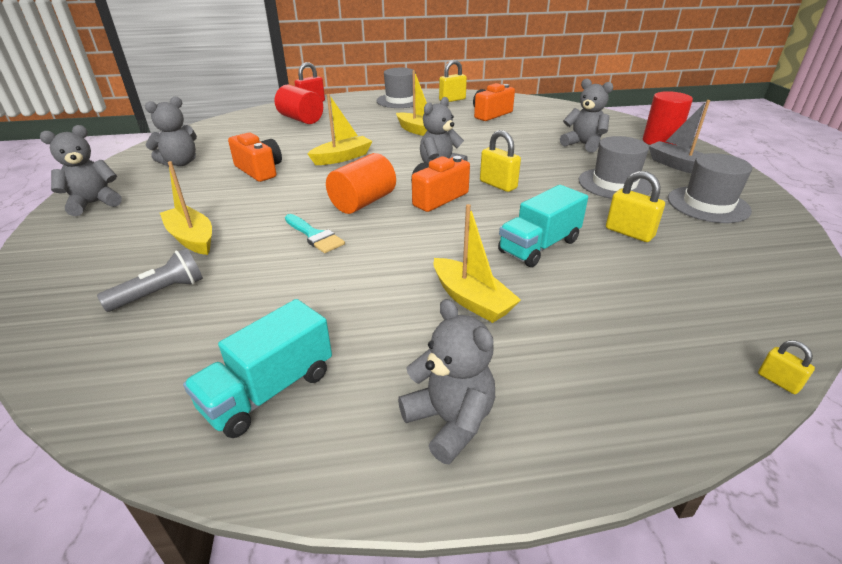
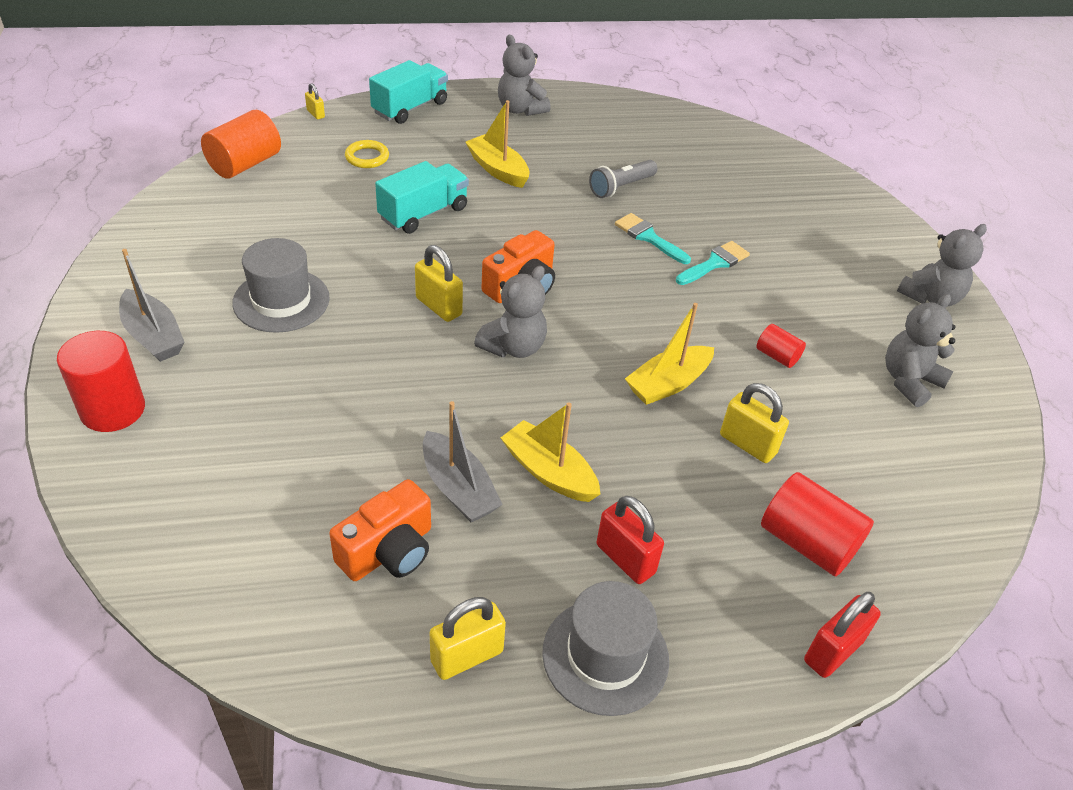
camera: 175 degrees right, 10 degrees up
grey flashlight [97,248,203,312] -> grey flashlight moved to [589,160,657,198]
yellow boat [160,161,212,255] -> none
turquoise truck [183,299,332,438] -> turquoise truck moved to [369,60,448,124]
orange camera [228,132,282,182] -> red cylinder [756,324,806,368]
orange cylinder [326,153,396,214] -> orange cylinder moved to [201,110,281,178]
grey teddy bear [560,78,613,153] -> none
yellow padlock [606,171,665,242] -> yellow padlock moved to [720,383,789,463]
grey hat [668,153,752,223] -> none
none -> yellow ring [345,140,389,168]
none -> grey boat [423,401,503,522]
none -> red padlock [597,496,664,584]
none -> turquoise brush [676,241,750,285]

